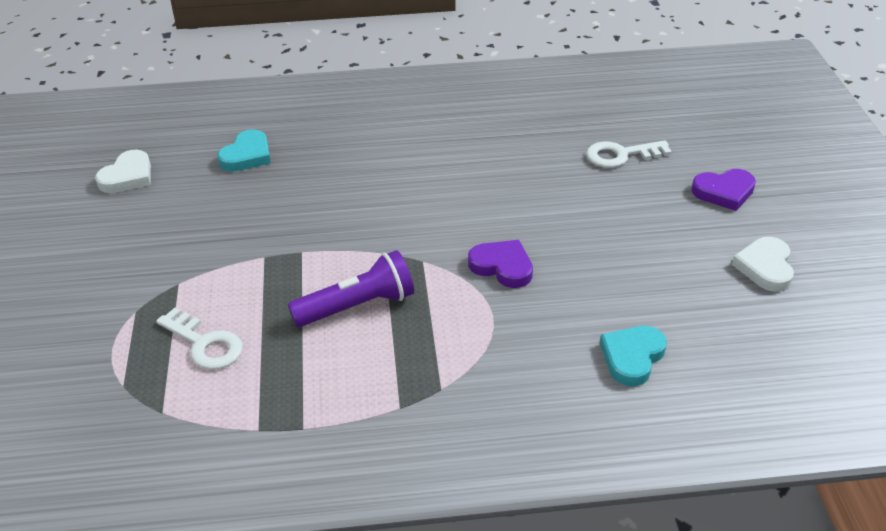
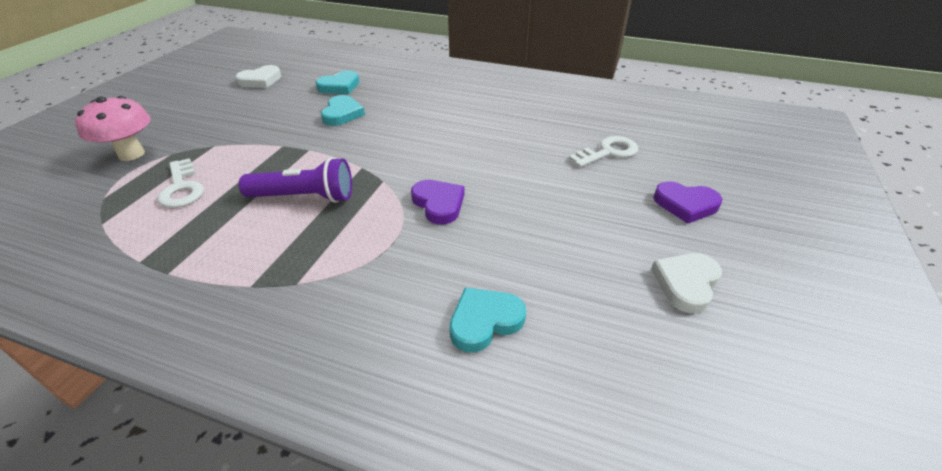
camera: 25 degrees right, 0 degrees up
white key [586,140,672,168] -> white key turned 135 degrees clockwise [569,136,638,167]
none -> pink mushroom [75,96,151,161]
none -> turquoise heart [321,95,365,126]

